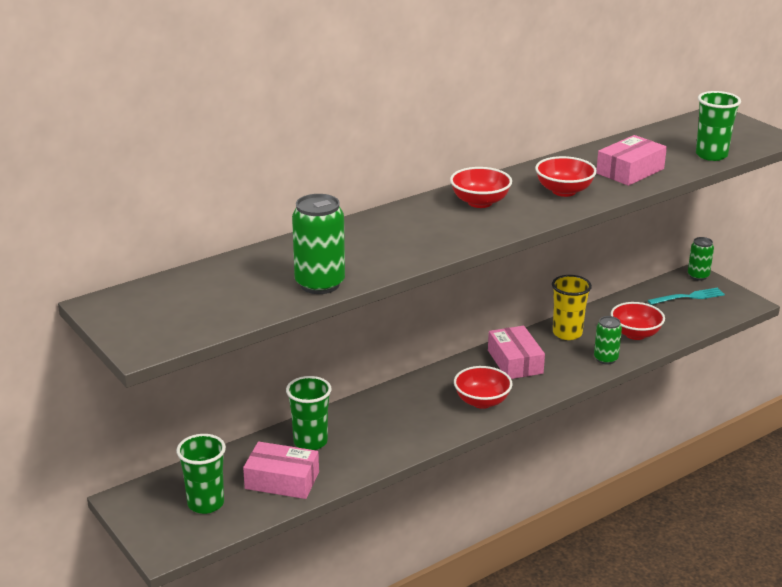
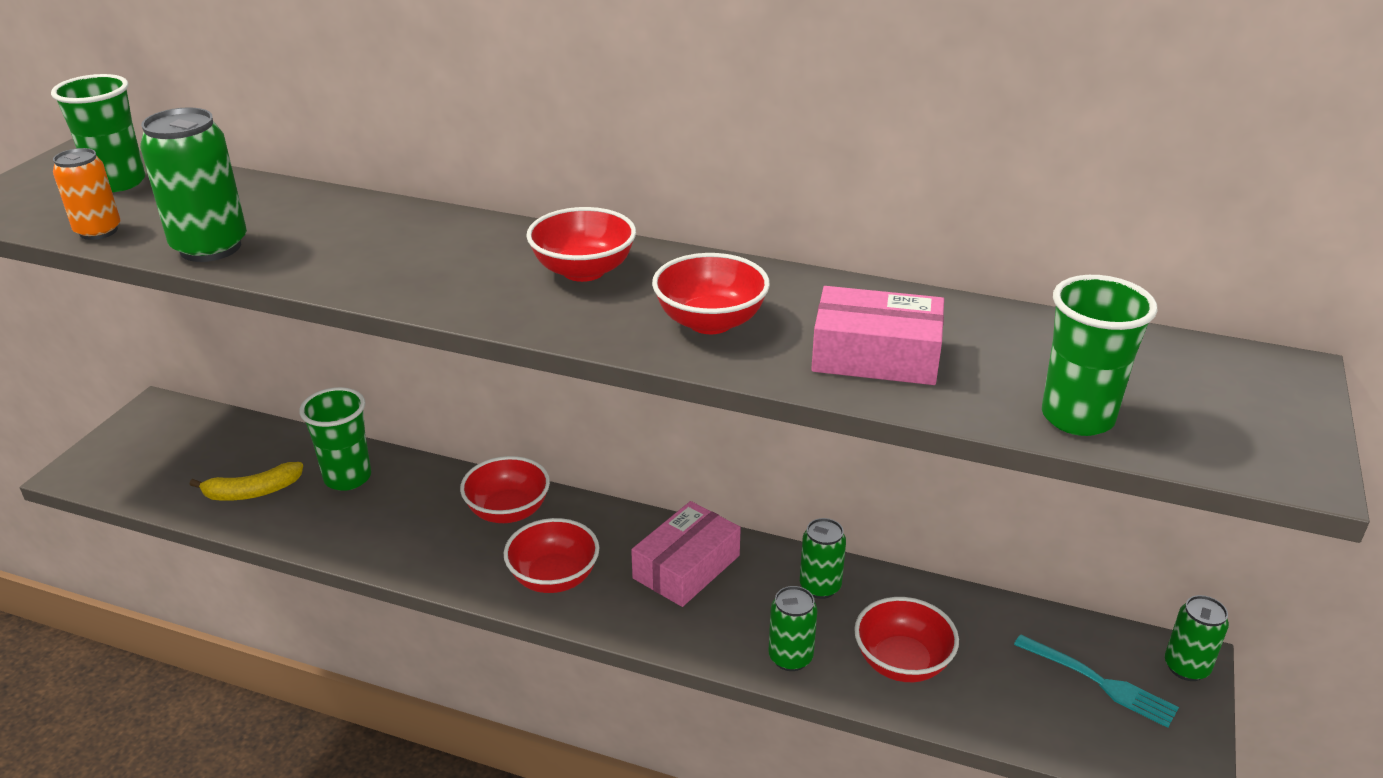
camera: 55 degrees right, 5 degrees up
green cup [176,434,226,514] -> green cup moved to [51,74,145,192]
pink box [243,441,319,499] -> yellow banana [189,462,303,501]
yellow cup [552,275,592,340] -> green can [800,518,846,599]
none -> orange can [53,148,121,240]
none -> red bowl [460,456,550,523]

